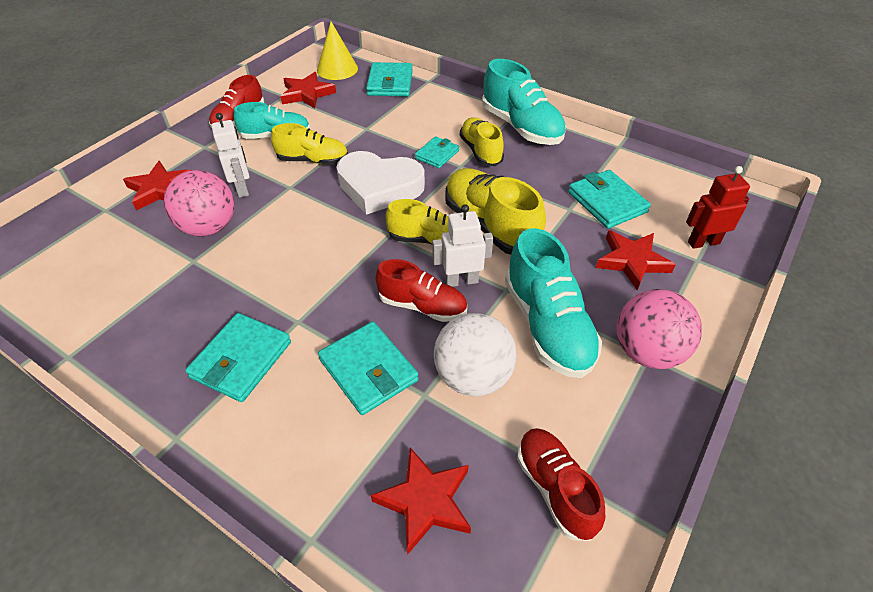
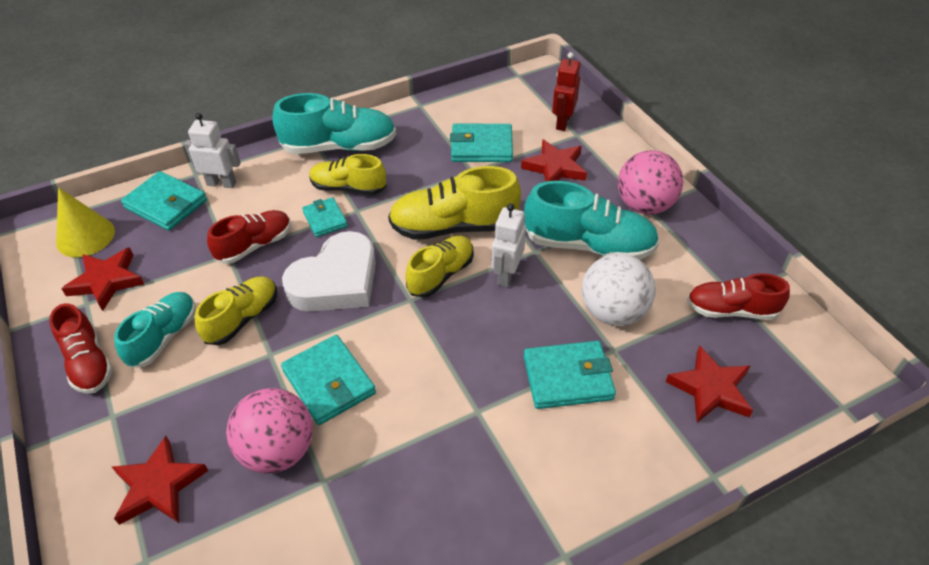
camera: 60 degrees left, 0 degrees up
turquoise wallet [185,313,291,402] -> turquoise wallet moved to [281,335,376,425]
white robot [211,113,249,198] -> white robot moved to [184,113,241,188]
red shoe [376,259,467,322] -> red shoe moved to [207,210,291,264]

